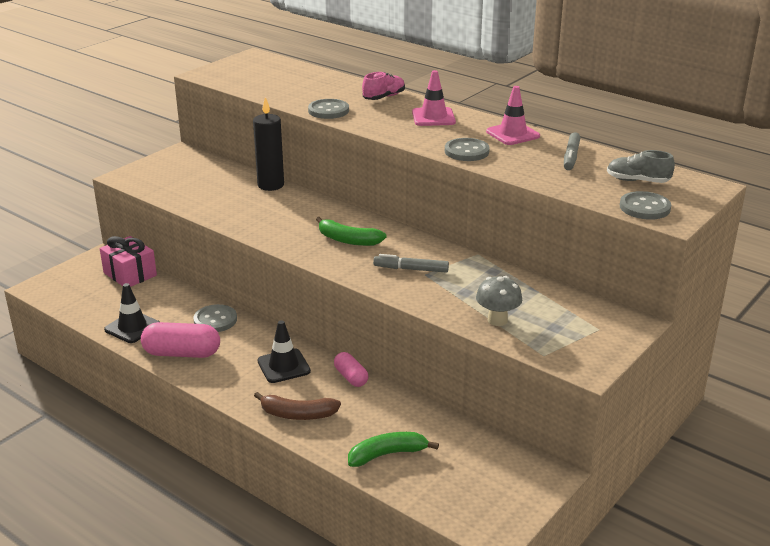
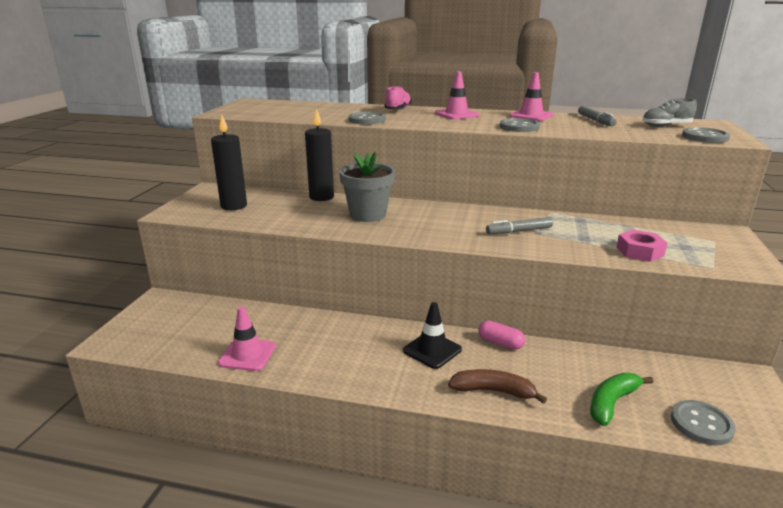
camera: 25 degrees left, 5 degrees down
pink gift [100,236,157,287] -> none
black traffic cone [104,283,160,343] -> pink traffic cone [218,306,276,371]
pink capsule [141,322,220,358] -> none
grey button [193,304,237,332] -> grey button moved to [671,400,736,445]
brown banana [254,392,341,420] -> brown banana turned 150 degrees counterclockwise [448,369,547,404]
green banana [316,217,387,246] -> none
grey mushroom [476,276,522,326] -> pink nut [616,230,667,262]
none -> black candle [211,115,247,210]
none -> grey flower pot [339,152,395,222]

